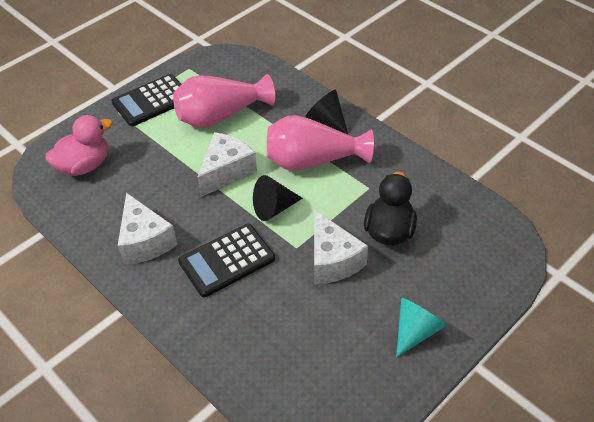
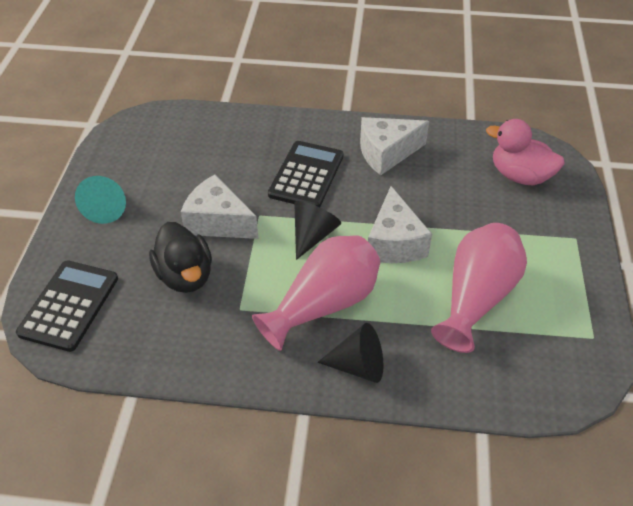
camera: 140 degrees right, 0 degrees up
pink duck [45,115,113,176] -> pink duck turned 105 degrees clockwise [486,119,565,185]
black calculator [111,74,181,127] -> black calculator moved to [16,260,118,352]
white cheese [118,193,178,265] -> white cheese turned 45 degrees counterclockwise [360,117,429,175]

